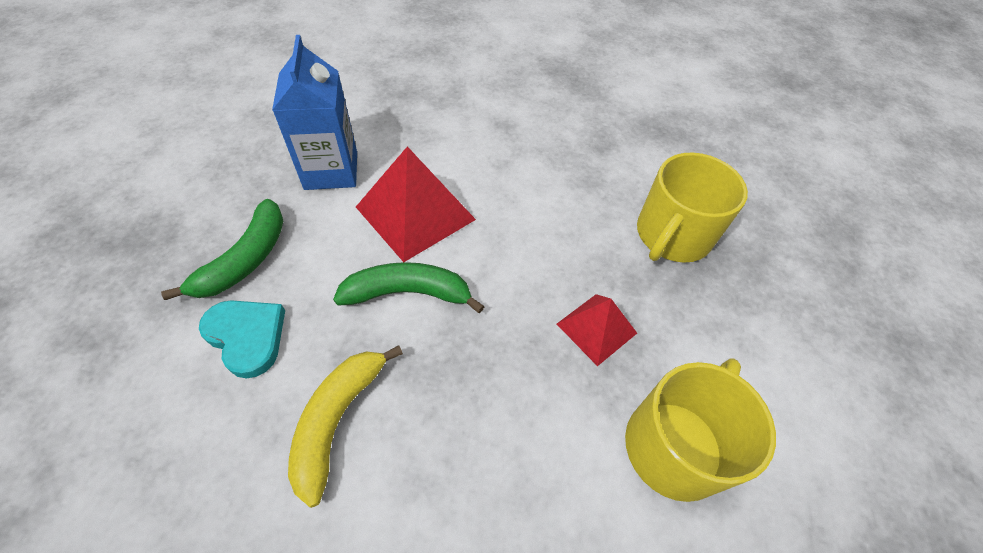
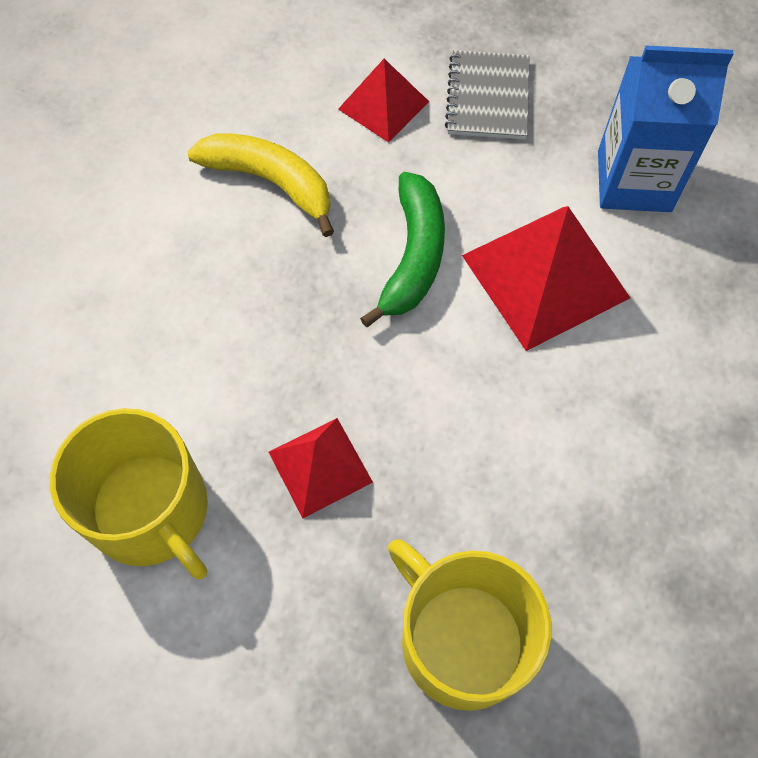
camera: 105 degrees right, 10 degrees up
green banana [161,199,283,300] -> grey notebook [445,50,530,140]
turquoise heart [199,300,285,378] -> red pyramid [338,59,429,142]

